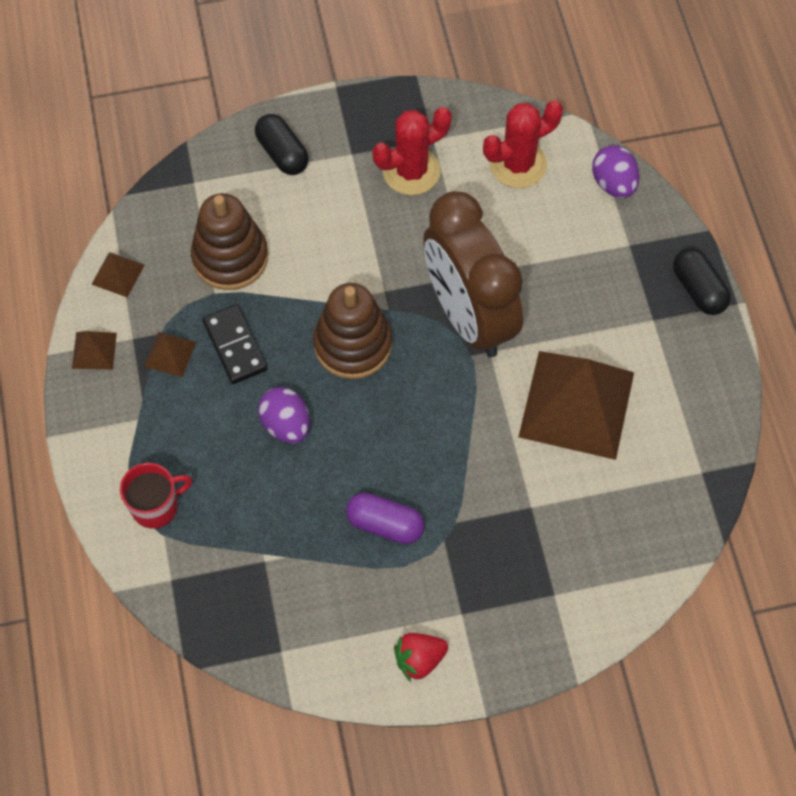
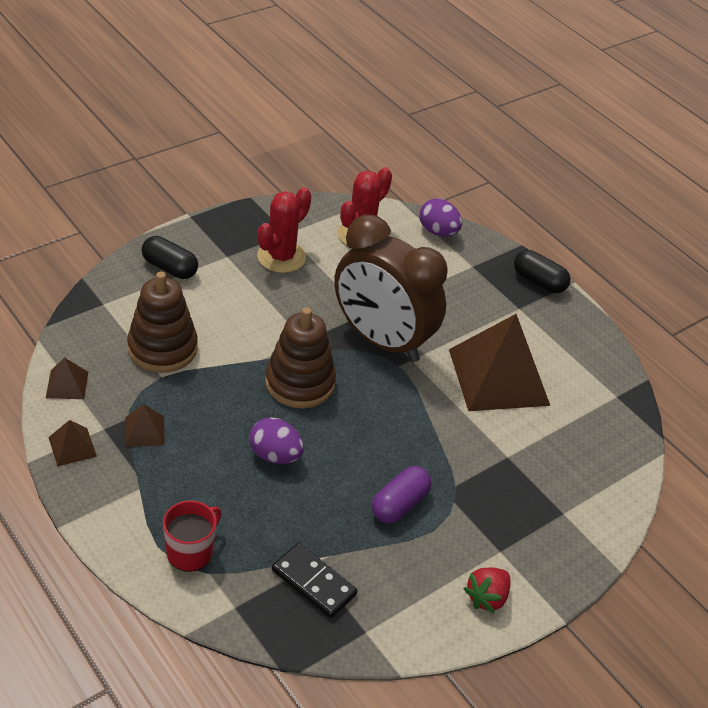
camera: 30 degrees left, 20 degrees down
black domino [202,304,268,384] -> black domino moved to [272,543,357,618]
purple capsule [346,493,425,544] -> purple capsule turned 45 degrees counterclockwise [372,466,432,523]

